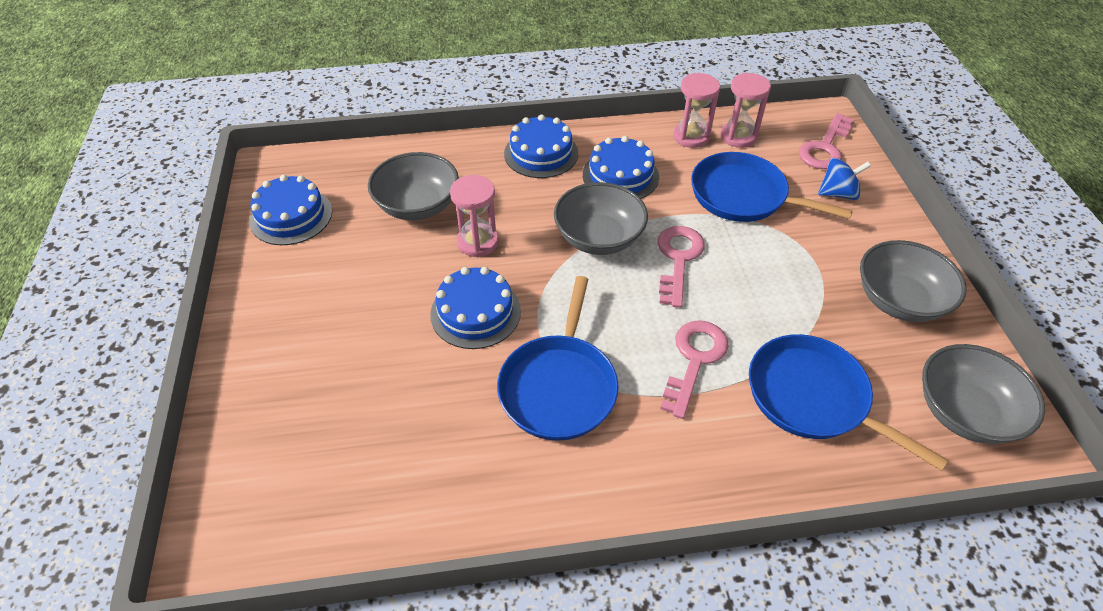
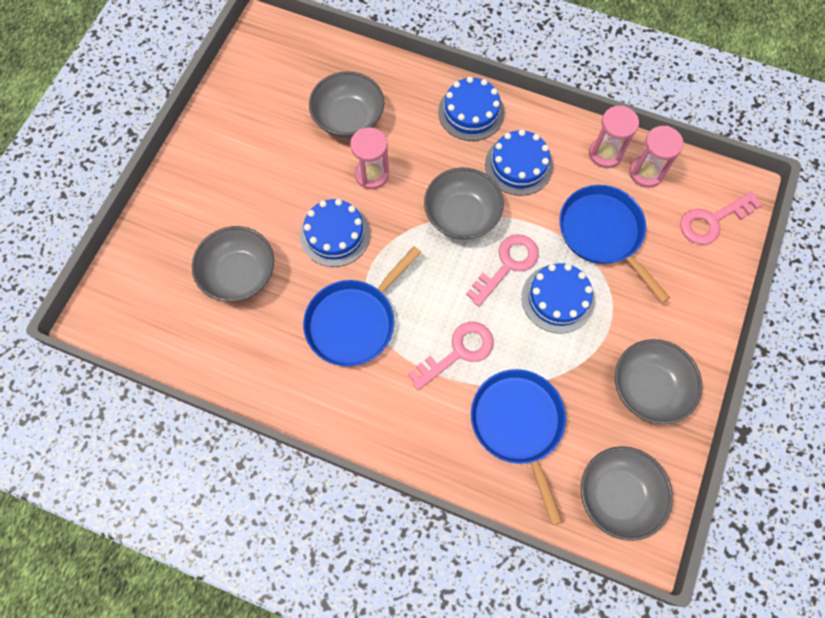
camera: 30 degrees right, 20 degrees up
blue cake [250,175,332,245] -> blue cake moved to [522,263,595,334]
blue spinning top [818,158,871,200] -> none
none -> grey bowl [192,226,274,302]

